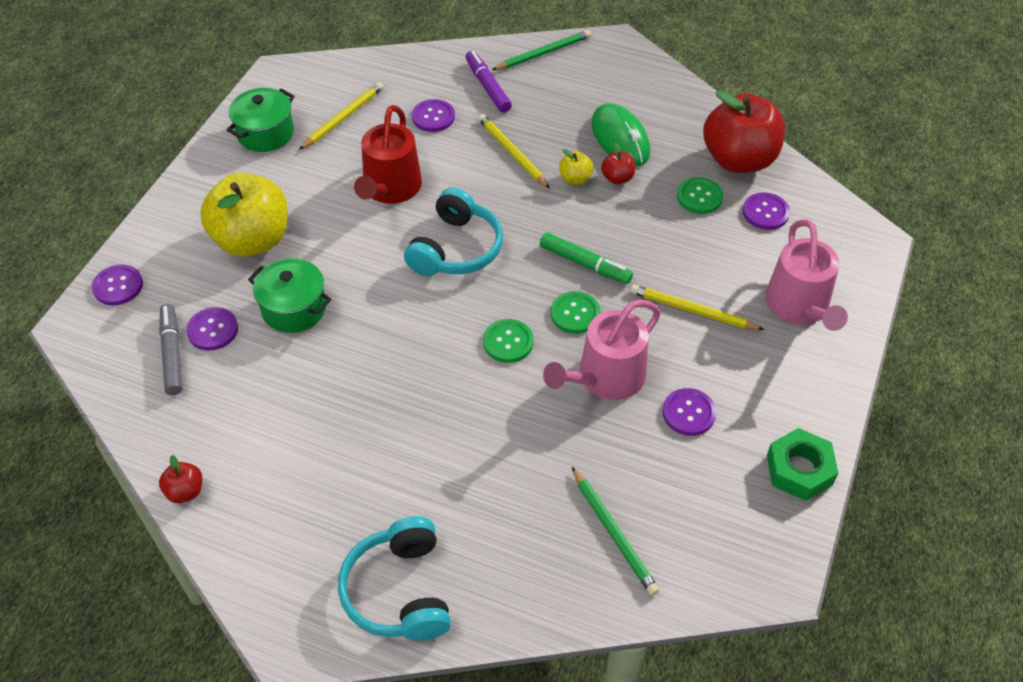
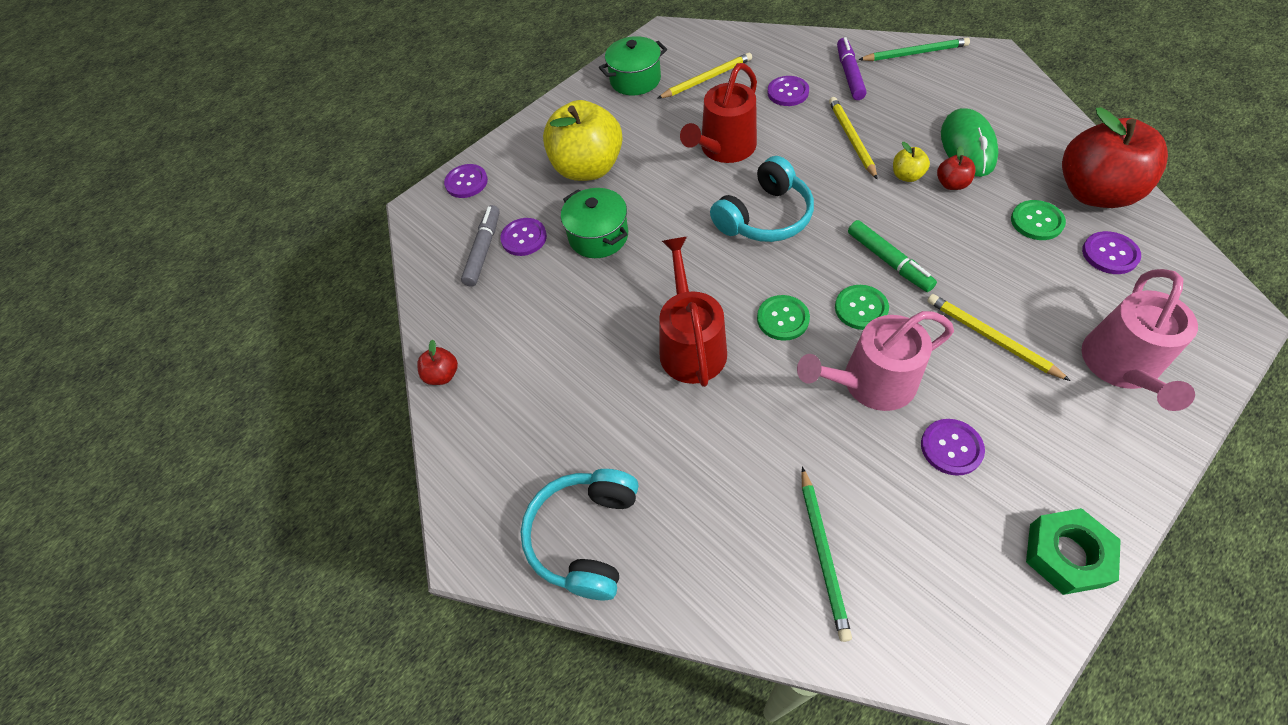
camera: 30 degrees right, 5 degrees up
none -> red watering can [659,237,727,387]

